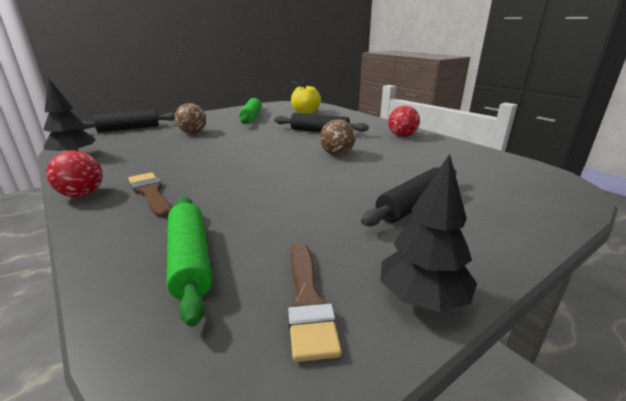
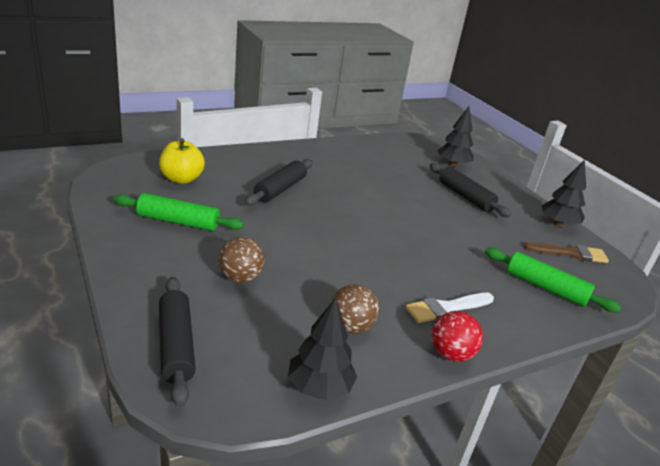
camera: 85 degrees left, 5 degrees up
brown brush [128,172,171,218] -> white brush [406,293,494,323]
green rolling pin [167,197,212,327] -> green rolling pin turned 45 degrees clockwise [485,247,621,312]
brown ball [320,119,355,156] -> brown ball moved to [331,284,379,334]
red ball [388,105,420,137] -> none
none -> black tree [437,106,474,167]

